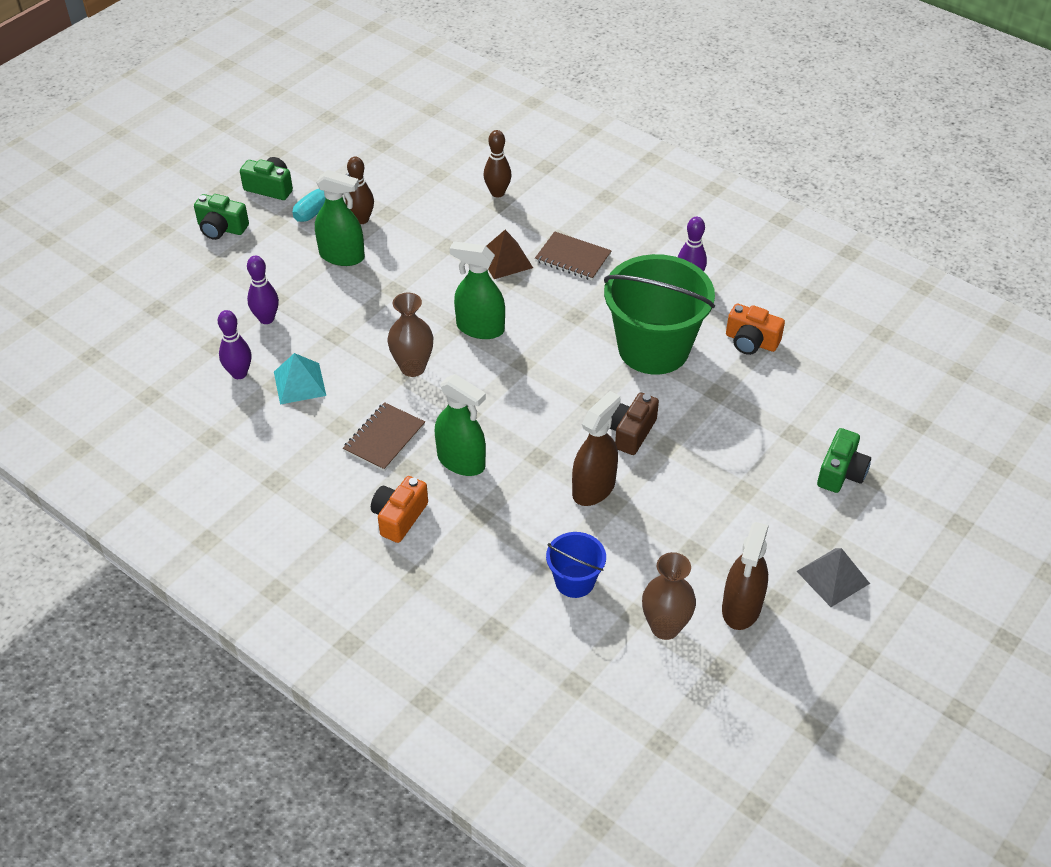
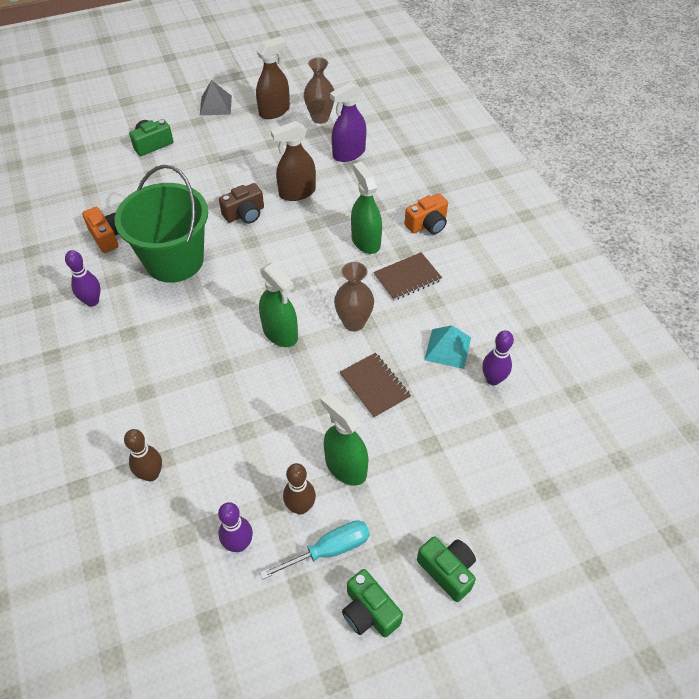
camera: 150 degrees left, 5 degrees up
purple bowling pin [247,256,279,324] -> purple bowling pin moved to [218,502,253,552]
brown pyramid [486,230,533,279] -> none
brown notebook [535,232,612,280] -> brown notebook moved to [340,353,411,419]
blue bucket [546,532,606,598] -> purple spray bottle [330,82,366,162]

